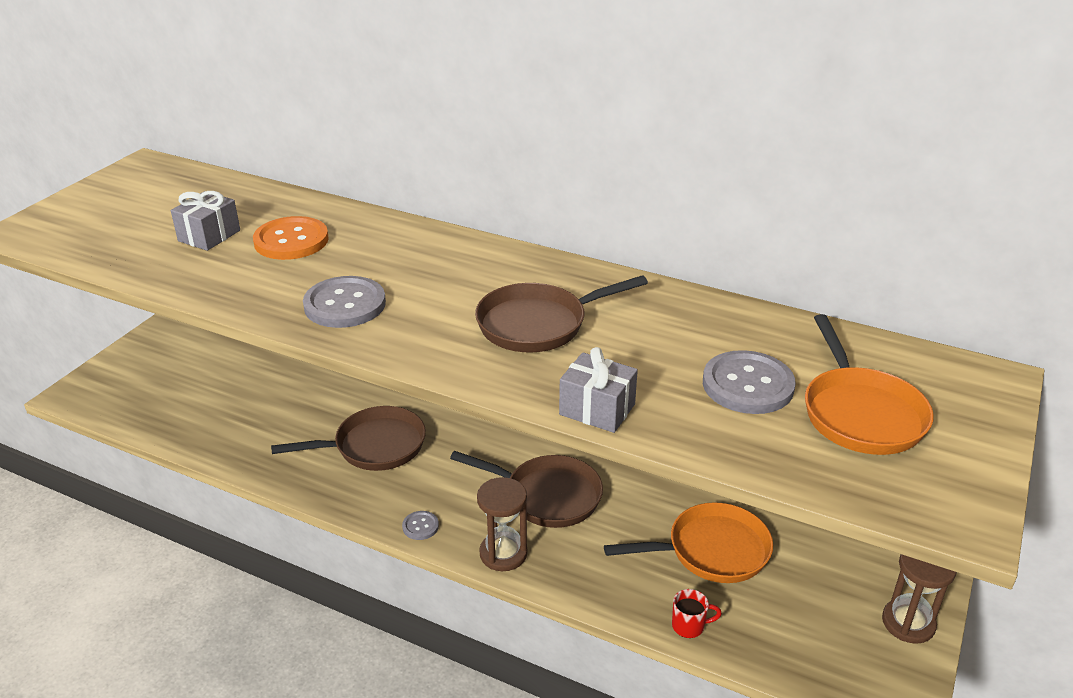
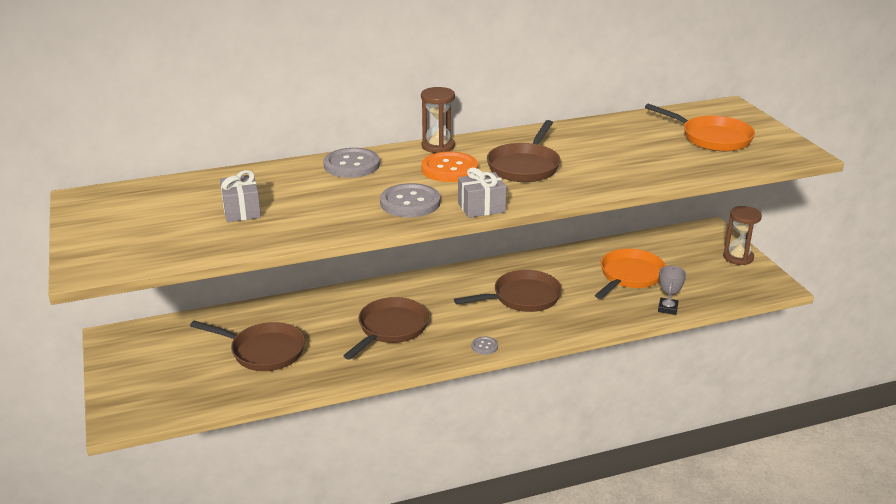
camera: 45 degrees left, 5 degrees down
orange button [253,216,329,260] -> orange button moved to [422,152,478,182]
brown hourglass [477,477,527,571] -> brown hourglass moved to [421,87,455,153]
grey gift [559,347,638,433] -> grey gift moved to [458,167,507,218]
red mug [672,589,722,638] -> grey trophy [658,266,686,315]
grey button [703,350,796,414] -> grey button moved to [323,148,380,178]
none -> brown pan [190,320,305,371]

